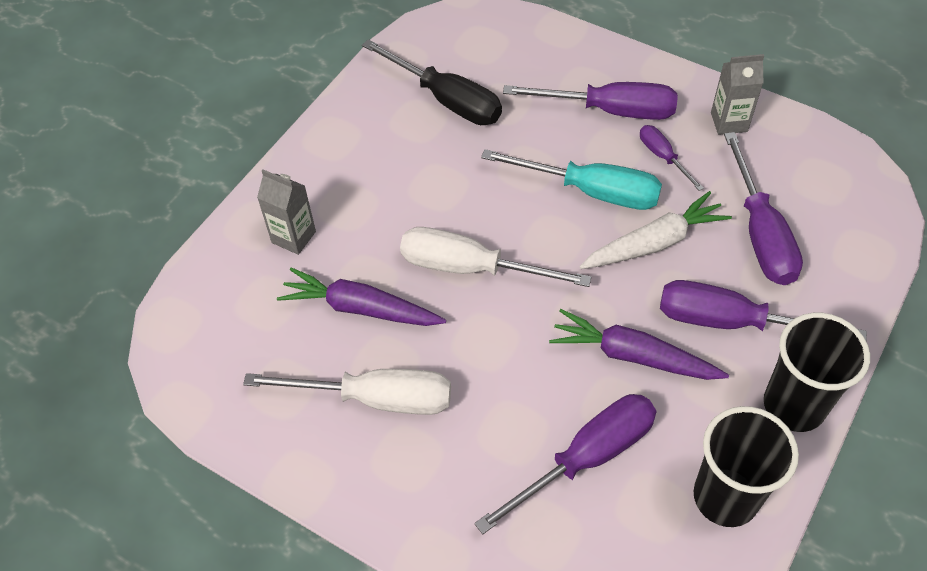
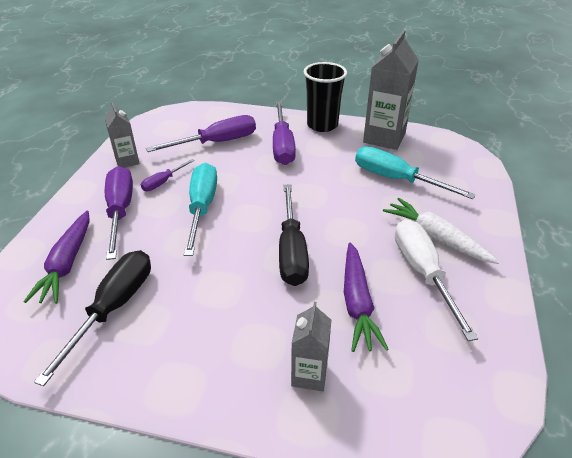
camera: 110 degrees left, 15 degrees down
white screwdriver [400,227,591,287] -> black screwdriver [279,185,309,286]
purple screwdriver [474,394,656,534] -> turquoise screwdriver [355,147,476,199]
purple carrot [549,309,729,380] -> purple carrot moved to [24,210,90,304]
white carrot [579,191,732,269] -> white carrot moved to [383,198,500,264]
black cup [694,406,799,527] -> grey carton [363,30,419,150]

